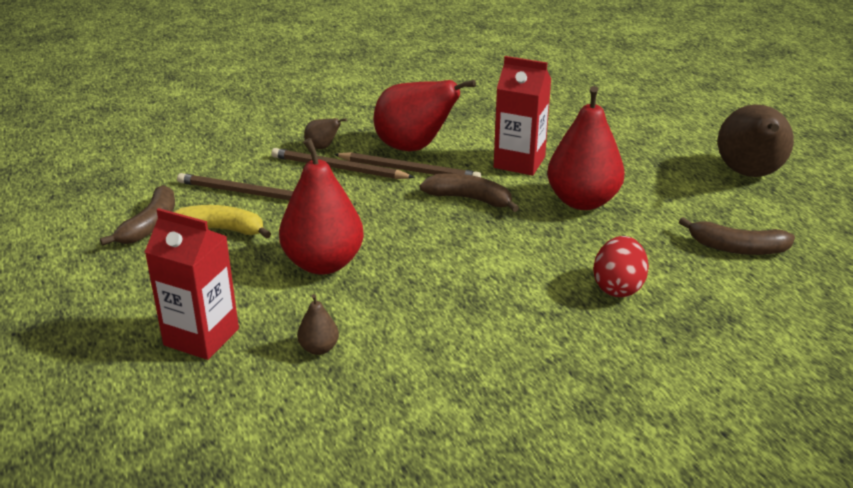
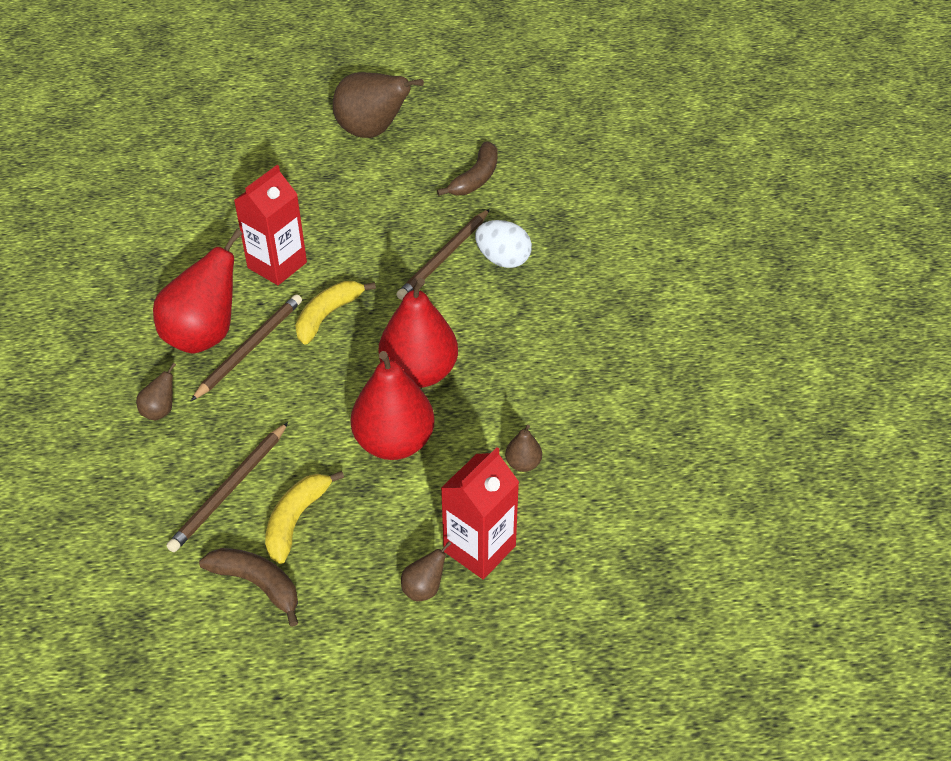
camera: 75 degrees left, 15 degrees up
brown pencil [271,148,415,179] -> brown pencil moved to [396,209,490,300]
brown banana [420,173,519,212] -> yellow banana [295,281,376,345]
red pear [547,86,625,210] -> red pear moved to [379,278,458,388]
red egg [593,236,649,297] -> white egg [475,220,532,268]
none -> brown pear [401,541,451,601]

